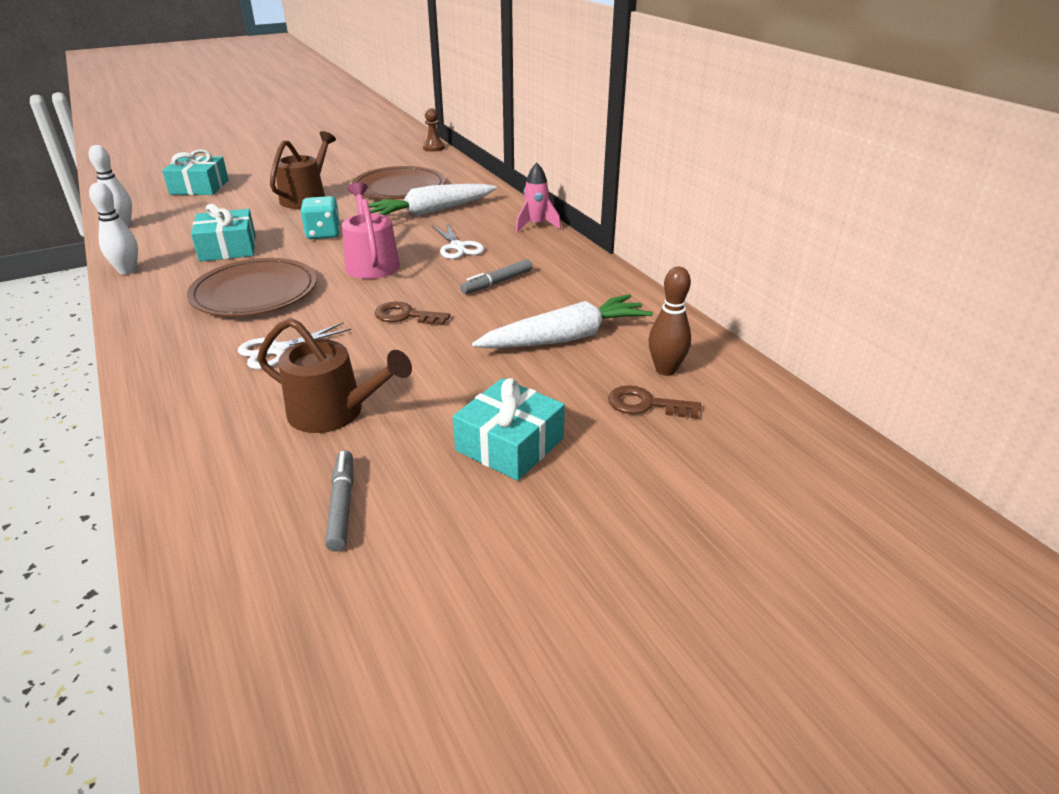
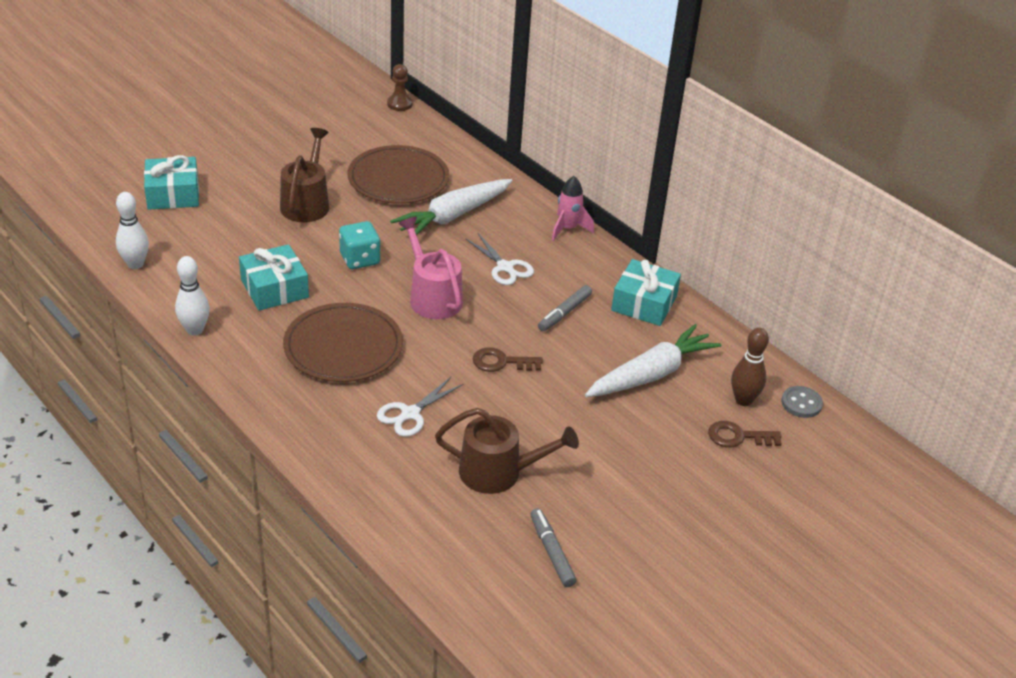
camera: 15 degrees left, 5 degrees up
turquoise gift [453,378,565,481] -> turquoise gift moved to [611,259,681,326]
none -> grey button [781,386,823,418]

